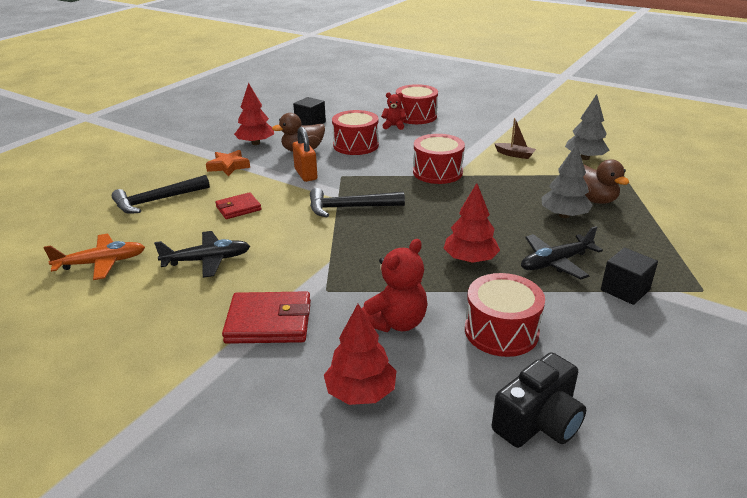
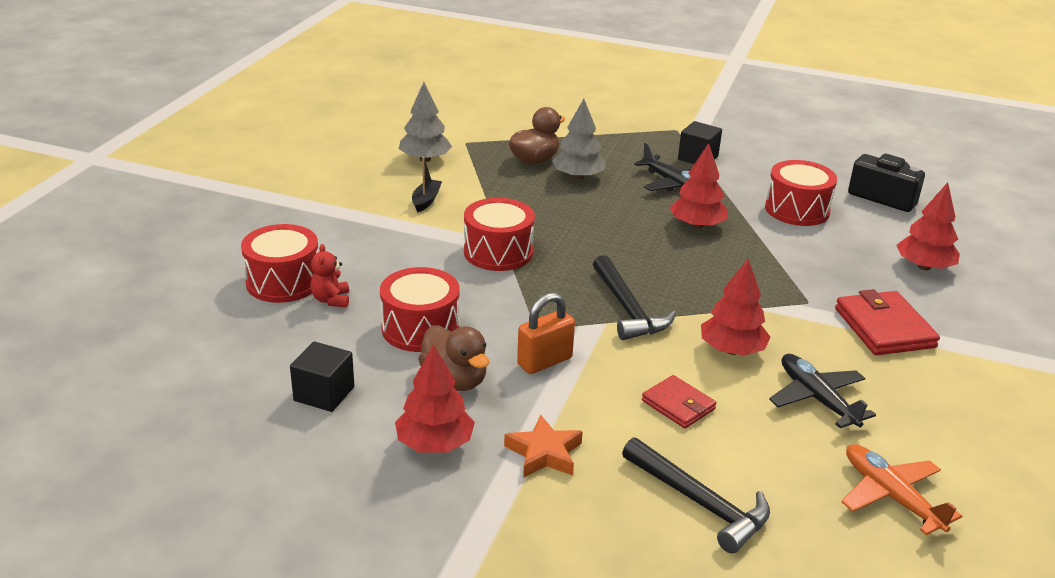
camera: 105 degrees left, 0 degrees up
red teddy bear [362,239,428,332] -> none
brown boat [494,118,536,159] -> black boat [412,157,442,212]
none -> red tree [701,259,771,356]

